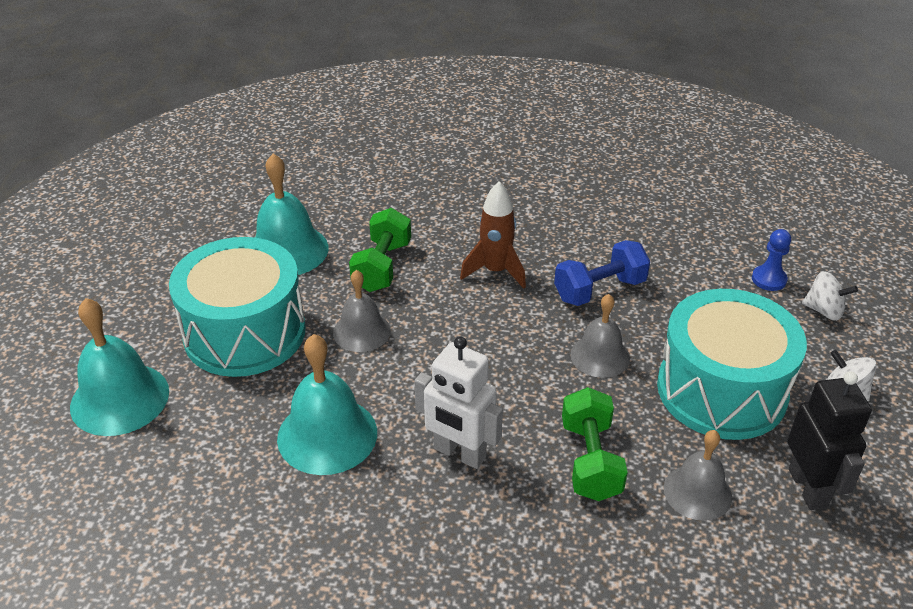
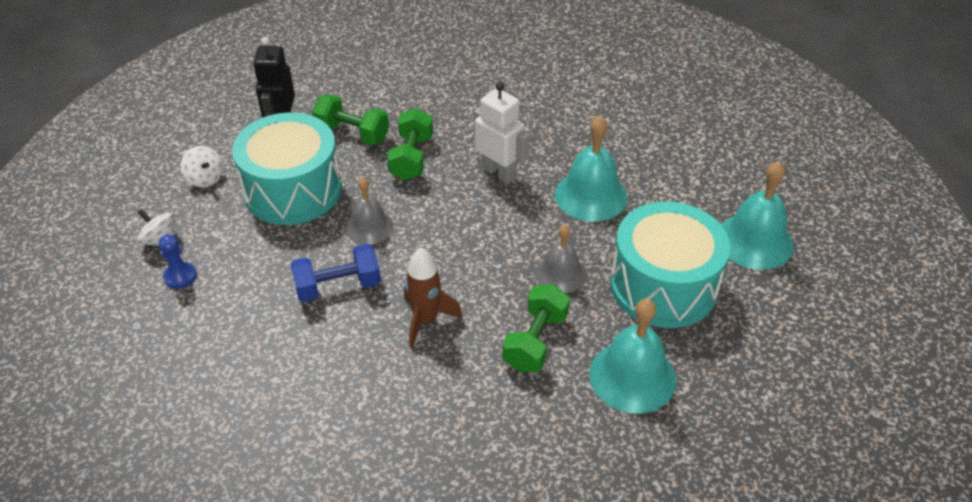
camera: 170 degrees left, 5 degrees up
grey bell [664,430,732,521] -> green dumbbell [312,94,389,145]

